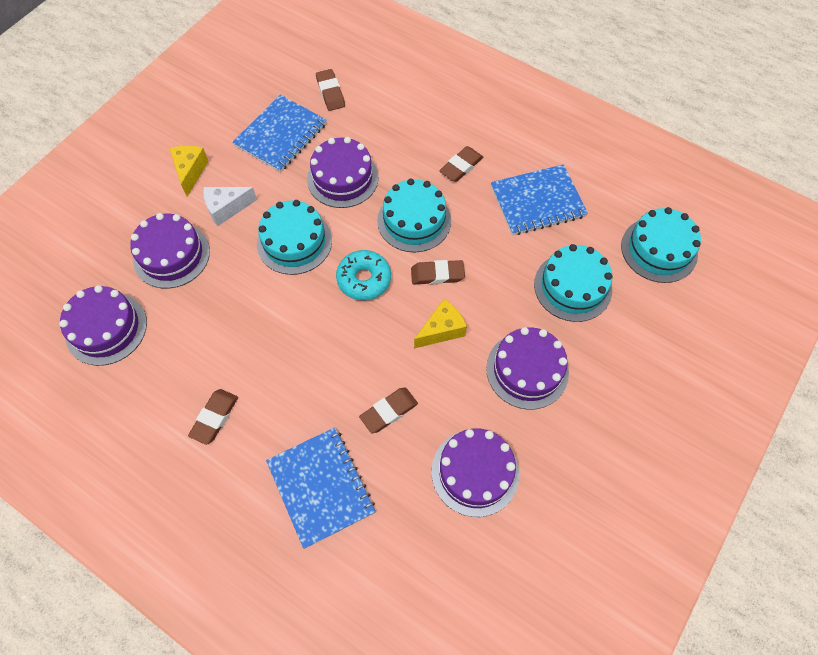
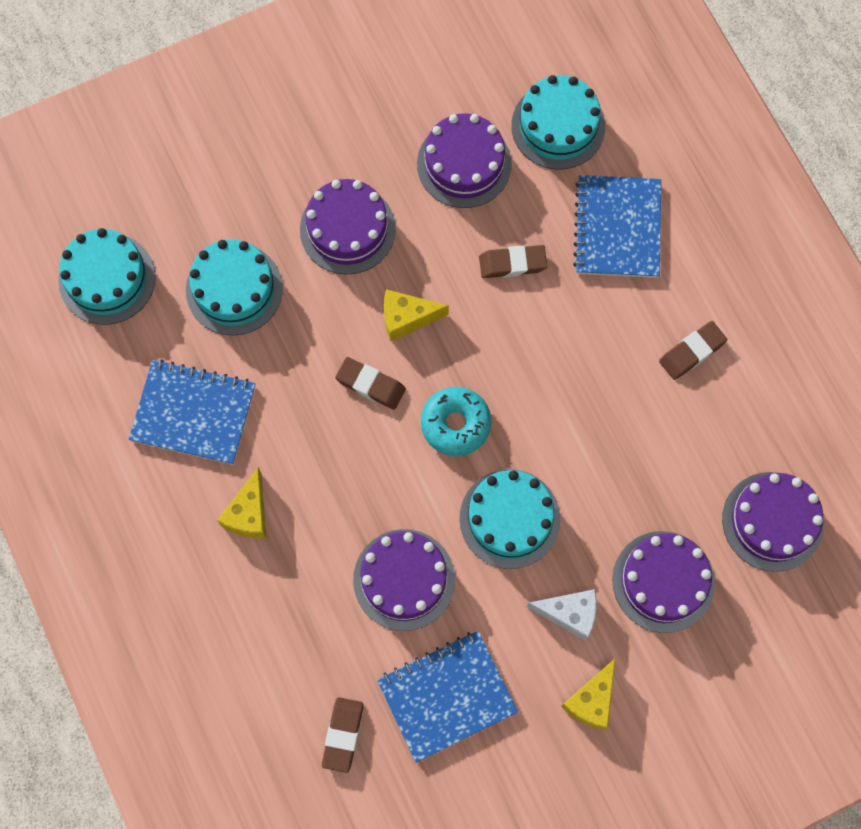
camera: 150 degrees left, 10 degrees up
turquoise cake [377,178,451,252] -> turquoise cake moved to [511,75,605,169]
brown eraser [439,146,483,182] -> yellow cheese [217,467,266,538]

